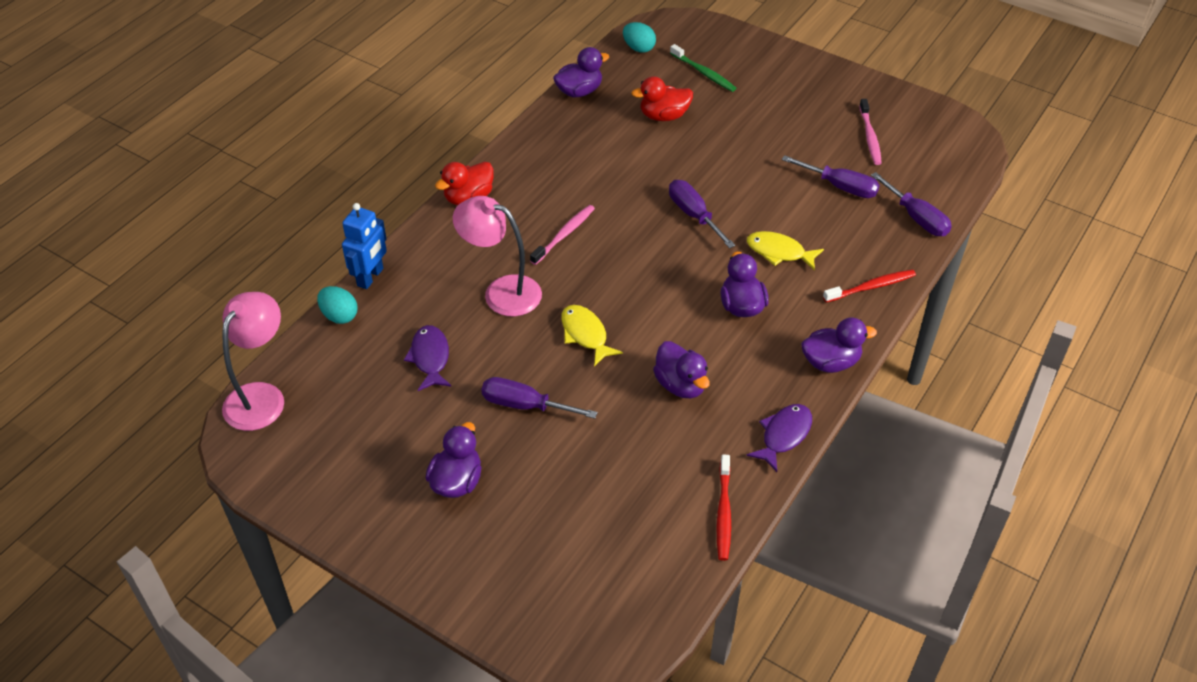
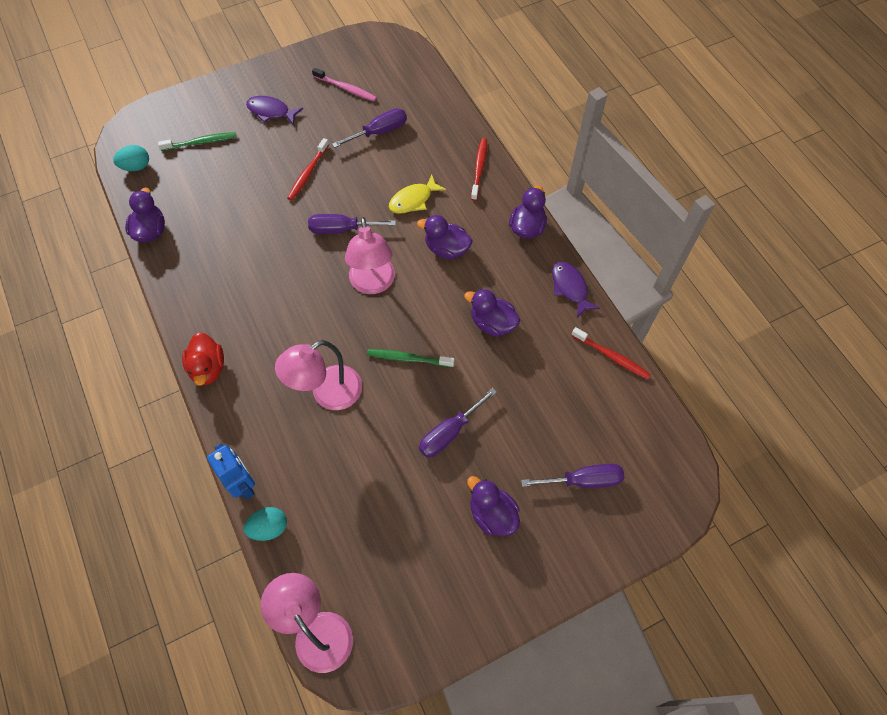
camera: 60 degrees left, 15 degrees up
purple fish [404,325,452,391] -> purple fish moved to [246,96,303,125]
pink toothbrush [530,205,595,265] -> none
yellow fish [561,305,623,366] -> green toothbrush [367,349,454,367]
red duck [631,76,693,121] -> none
purple duck [653,341,710,398] -> purple duck turned 150 degrees counterclockwise [464,289,520,337]
purple screwdriver [871,172,952,236] -> purple screwdriver moved to [521,464,624,488]
none -> red toothbrush [287,138,329,200]
none -> pink lamp [345,217,395,294]

